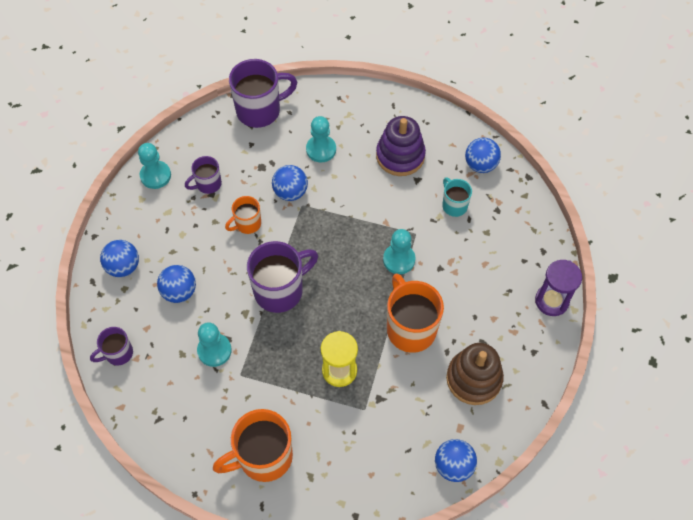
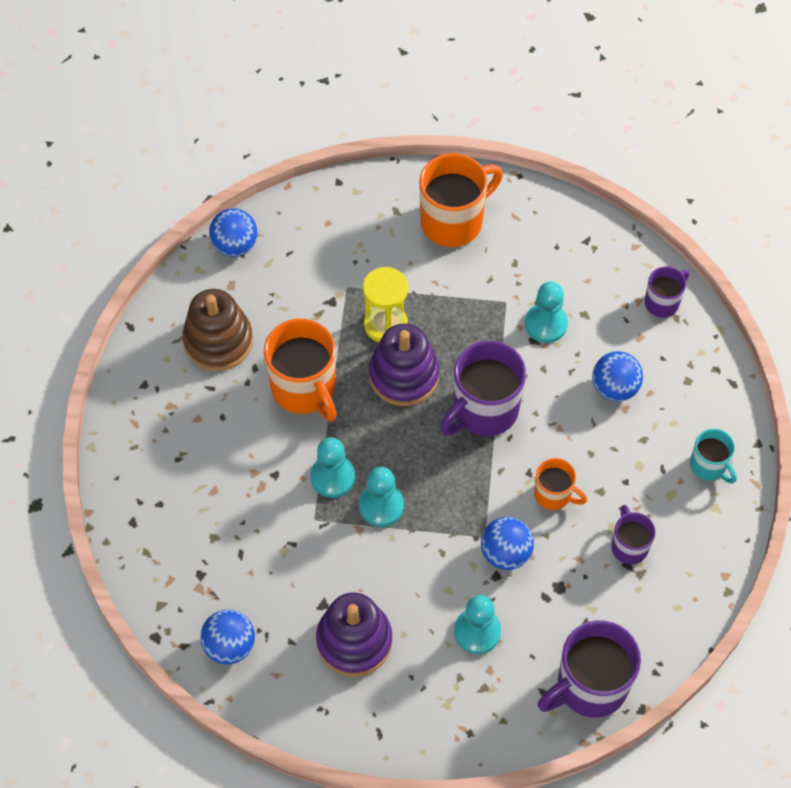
camera: 170 degrees right, 0 degrees up
blue ball [100,240,139,277] -> none
turquoise pawn [138,143,171,189] -> turquoise pawn moved to [359,467,404,527]
purple mug [185,156,222,194] -> purple mug turned 60 degrees counterclockwise [611,505,656,565]
orange mug [225,196,261,234] -> orange mug turned 75 degrees clockwise [534,458,587,510]
turquoise mug [442,177,472,217] -> turquoise mug moved to [690,429,737,484]
purple hourglass [535,260,582,316] -> none
none -> purple stacking toy [369,324,440,406]

